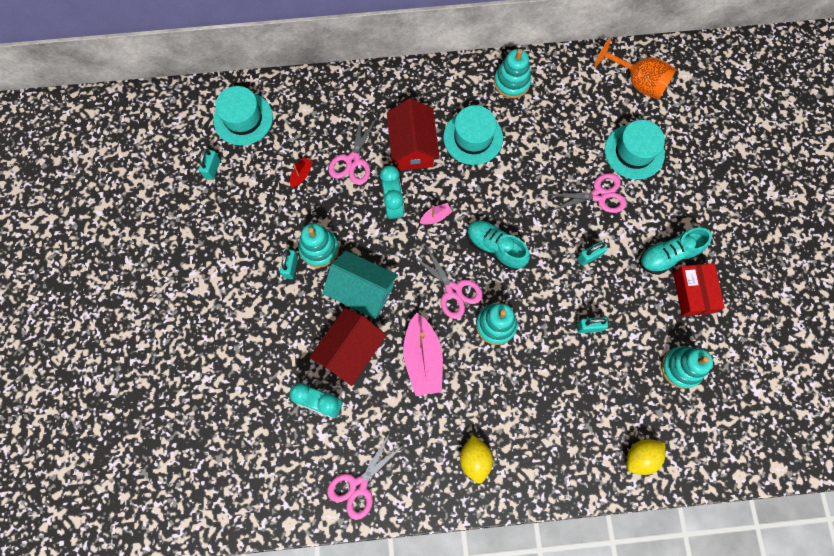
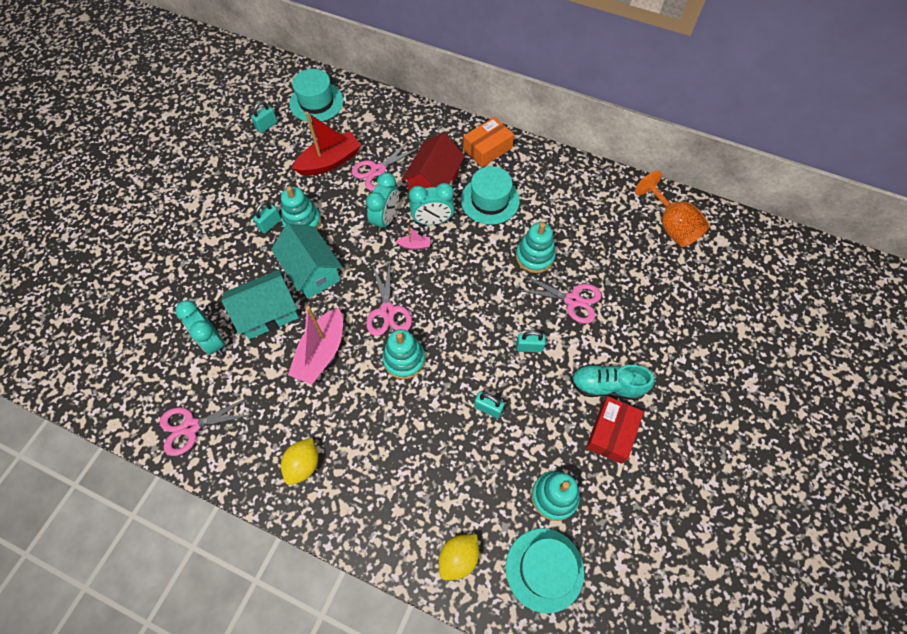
camera: 30 degrees right, 10 degrees down
red boat [290,158,313,188] -> red boat [292,112,361,176], size x2.20
red house [310,308,386,386] -> turquoise house [222,270,299,339]
turquoise shoe [467,220,530,271] -> none
turquoise stacking toy [494,49,531,99] -> turquoise stacking toy moved to [516,222,556,273]
turquoise hat [605,120,665,180] -> turquoise hat moved to [506,528,584,613]
yellow lemon [627,439,665,475] -> yellow lemon turned 45 degrees counterclockwise [439,534,479,580]
none -> turquoise clock [409,183,455,225]
none -> orange box [463,117,514,167]

